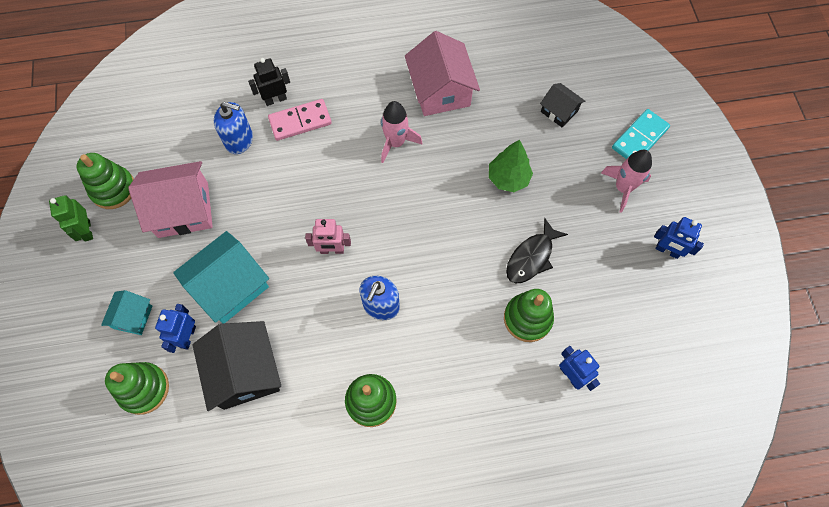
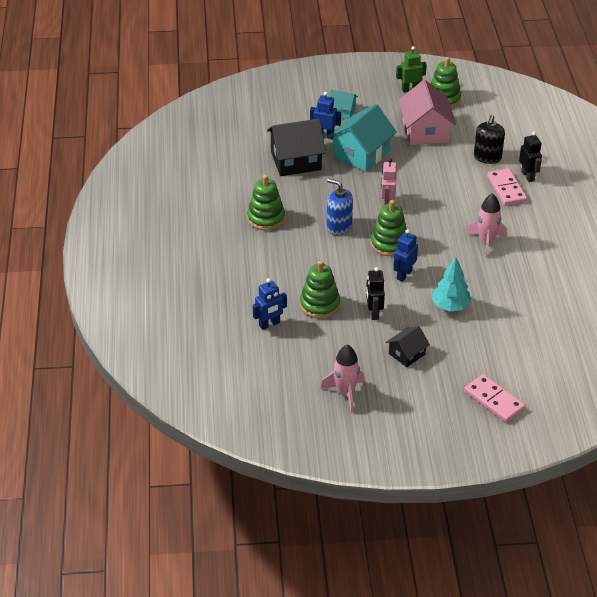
camera: 95 degrees right, 25 degrees down
green stacking toy [105,362,169,415] -> green stacking toy moved to [371,200,407,256]
turquoise house [173,231,269,323] -> turquoise house turned 75 degrees clockwise [328,104,397,172]
blue soap dispenser [214,102,253,154] -> black soap dispenser [474,114,505,164]
pink house [405,31,480,116] -> none
green tree [489,139,533,192] -> turquoise tree [432,257,471,312]
black fish [506,218,568,284] -> black robot [366,267,385,320]
black house [540,83,585,127] -> black house moved to [386,326,430,367]
pink rocket [601,150,652,213] -> pink rocket moved to [321,345,365,413]
turquoise domino [612,109,670,159] -> pink domino [464,374,526,423]
blue robot [654,217,704,259] -> blue robot moved to [394,229,418,282]

